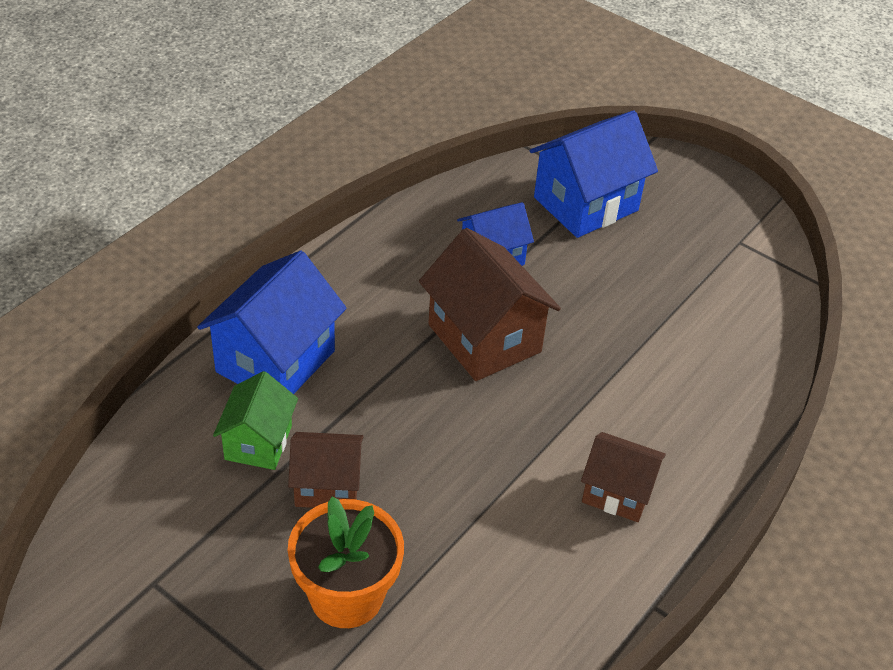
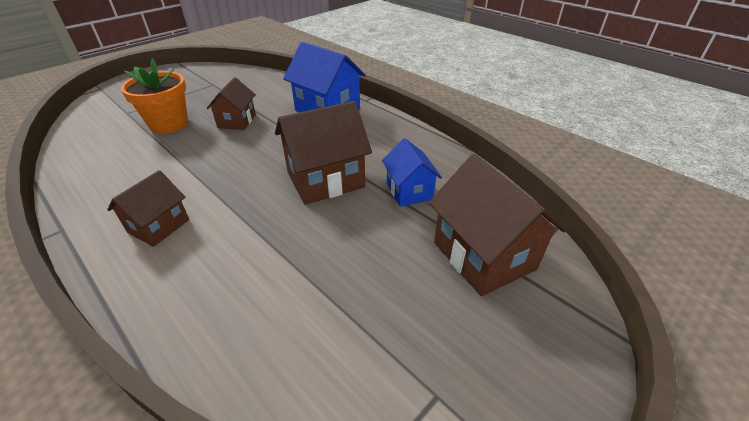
camera: 100 degrees right, 5 degrees down
green house [213,371,298,470] -> none
blue house [530,110,658,238] -> brown house [429,154,567,296]

